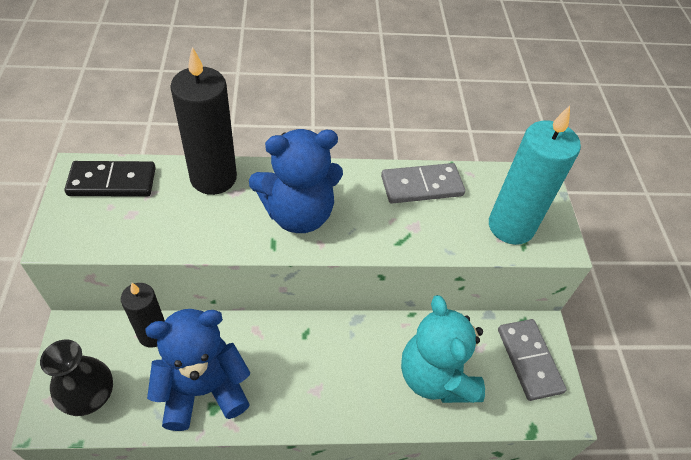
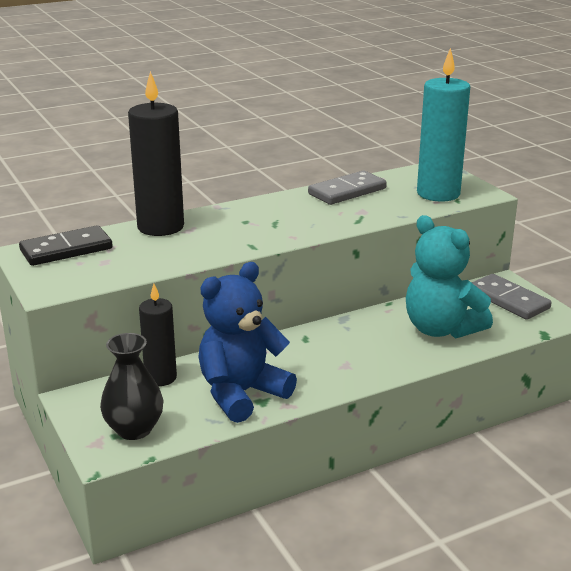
camera: 20 degrees left, 25 degrees down
blue teddy bear [249,129,343,233] -> none

